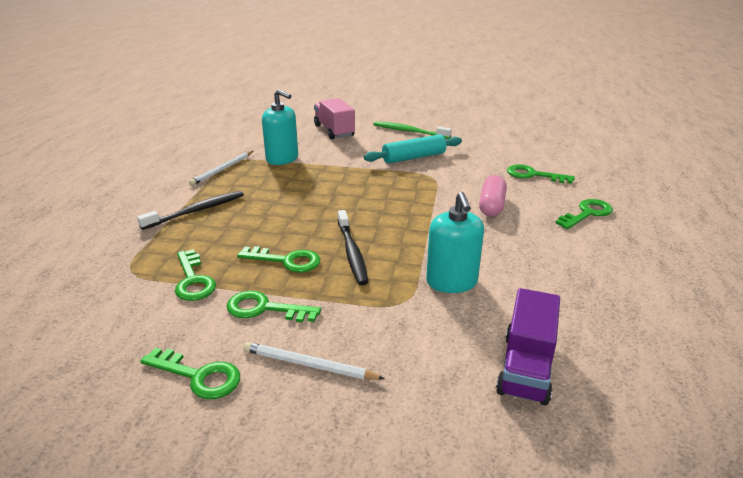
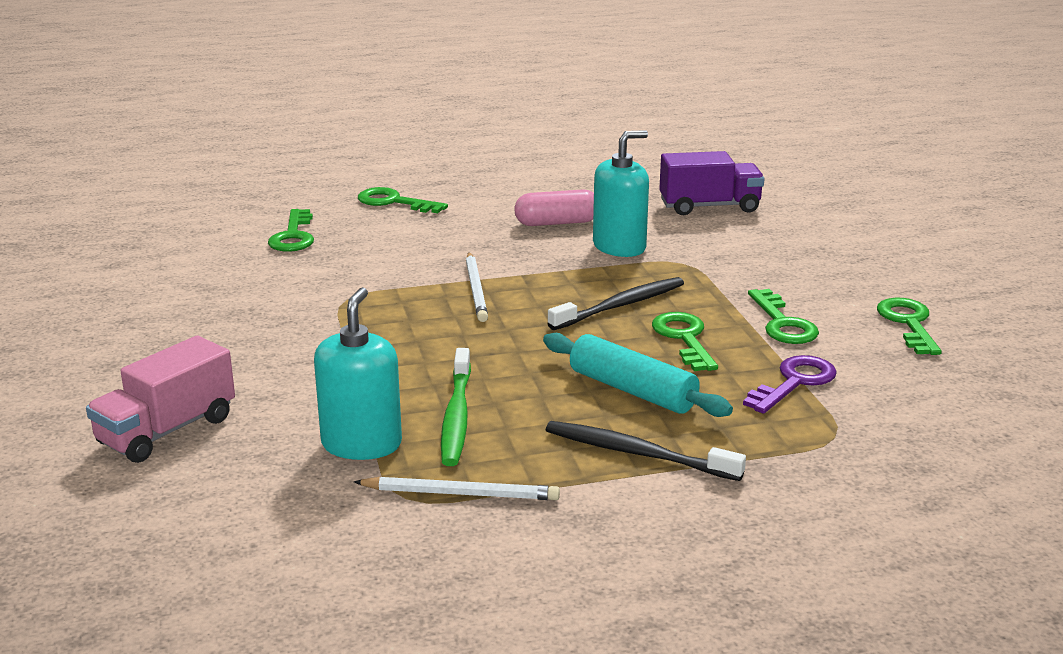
camera: 115 degrees left, 5 degrees down
green key [175,249,216,301] -> purple key [743,355,837,414]
white pencil [243,342,385,380] -> white pencil moved to [466,252,488,322]
turquoise rolling pin [364,134,462,164] -> turquoise rolling pin moved to [543,333,733,417]
green toothbrush [373,121,452,139] -> green toothbrush moved to [441,348,471,466]
pink capsule [479,175,507,217] -> pink capsule moved to [514,189,594,226]

